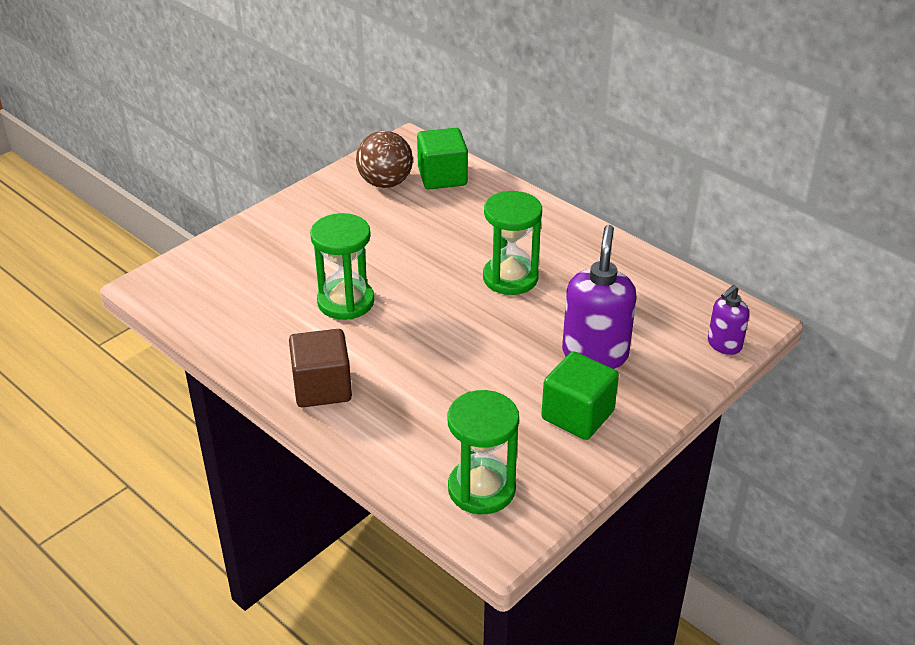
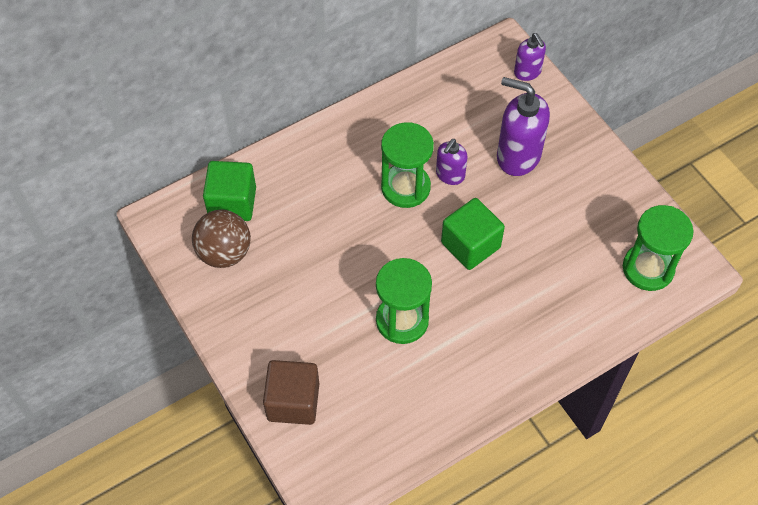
camera: 75 degrees left, 20 degrees up
brown cube [289,329,352,408] -> brown cube moved to [263,360,319,425]
green cube [541,351,619,440] -> green cube moved to [441,198,505,270]
none -> purple soap dispenser [436,139,468,185]

